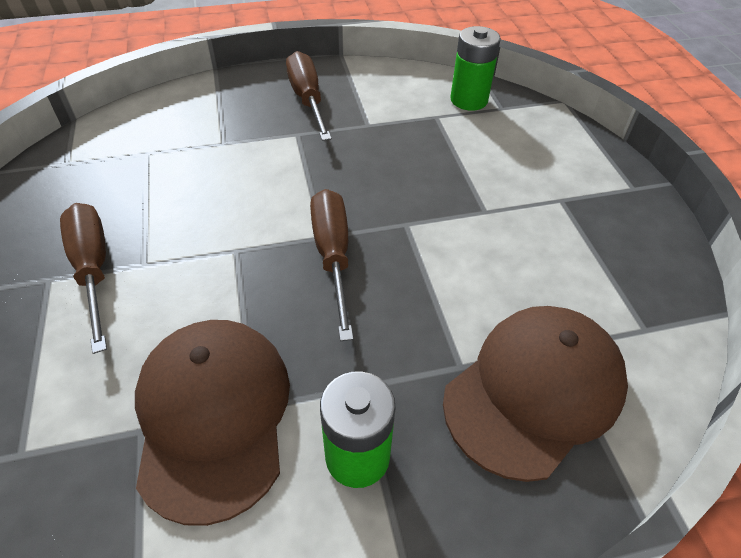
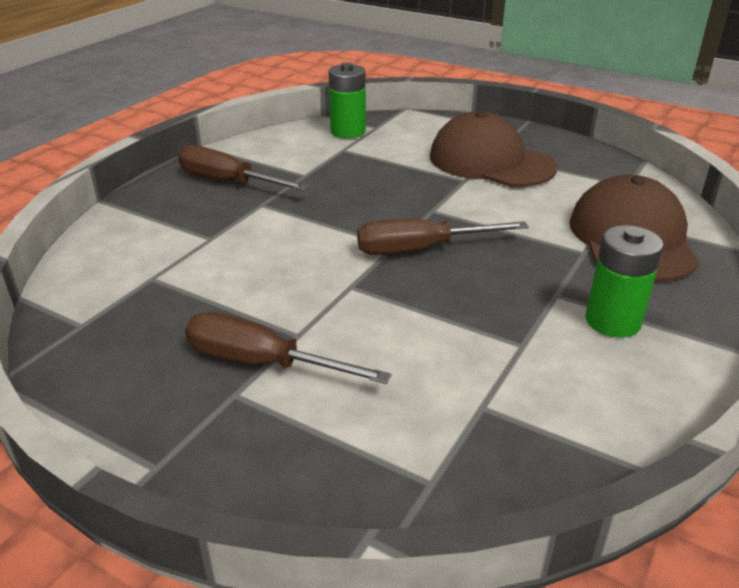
camera: 45 degrees left, 15 degrees down
brown cap [135,320,290,526] -> brown cap moved to [430,111,557,187]
brown screwdriver [310,189,354,341] -> brown screwdriver turned 45 degrees counterclockwise [357,219,529,255]

